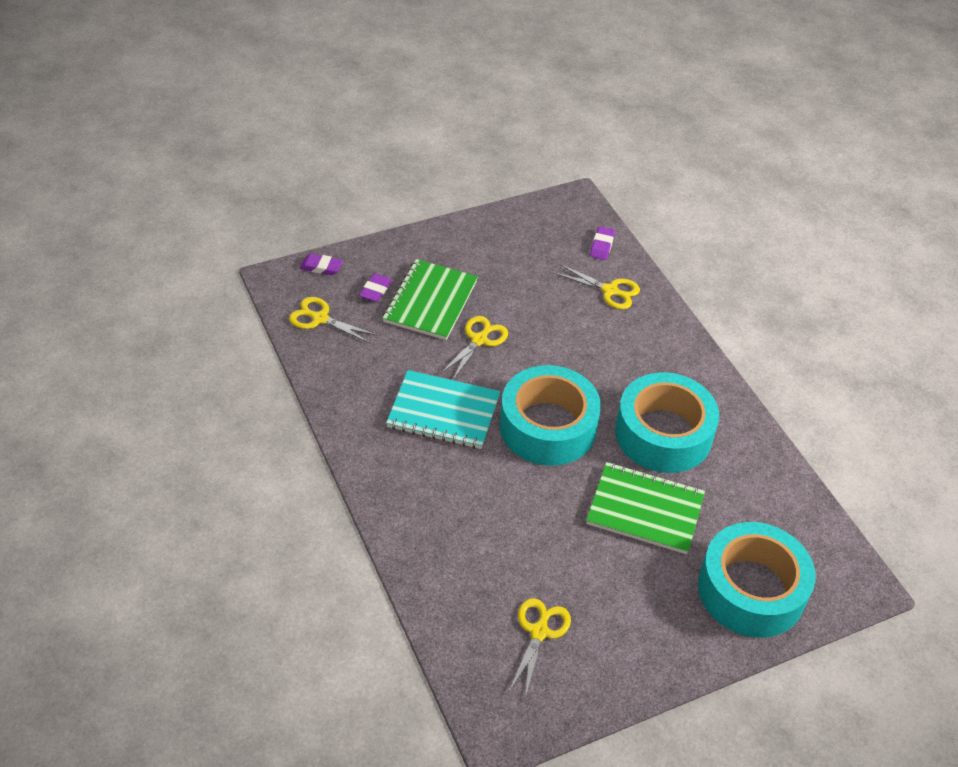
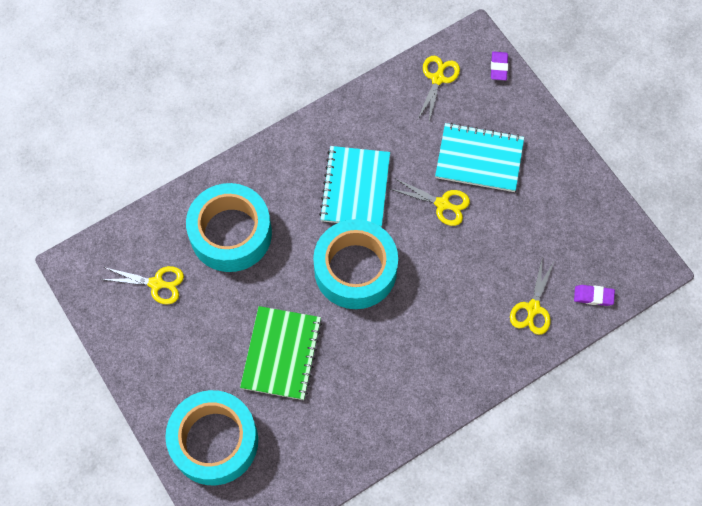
camera: 85 degrees right, 20 degrees up
purple eraser [359,273,392,302] -> none
green notebook [383,259,478,340] -> turquoise notebook [435,123,524,192]
turquoise tape [615,372,719,473] -> turquoise tape moved to [186,183,272,272]

